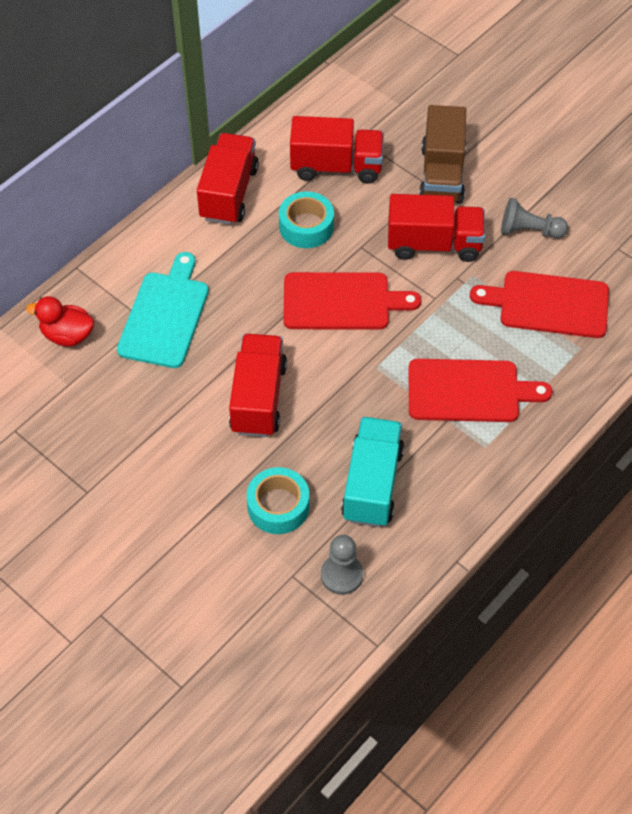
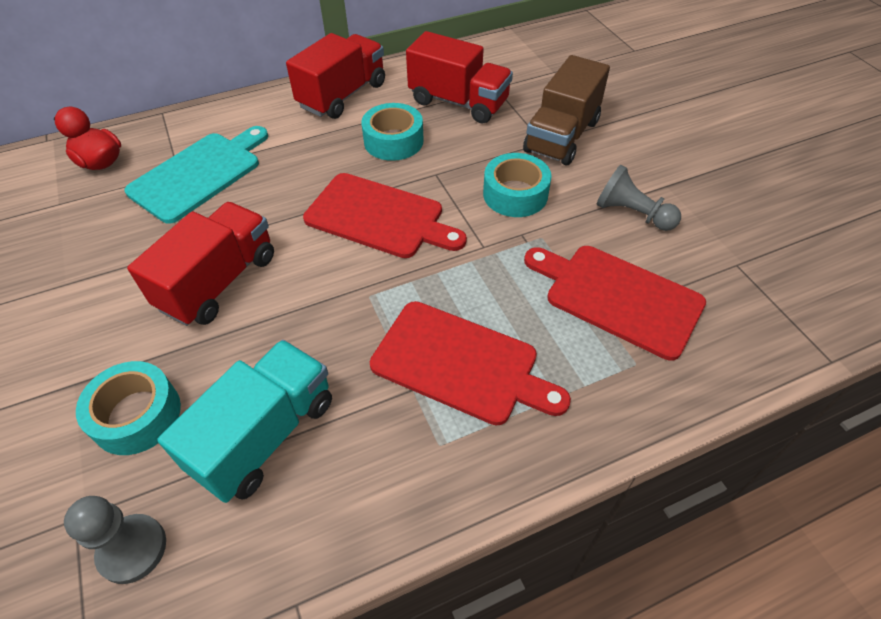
camera: 25 degrees right, 5 degrees down
red truck [388,194,485,262] -> turquoise tape [483,153,552,217]

